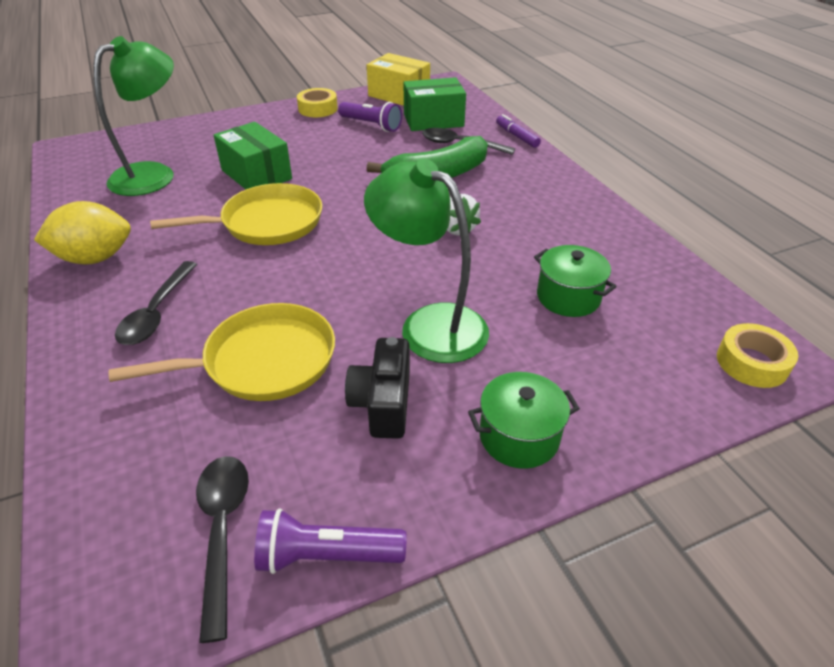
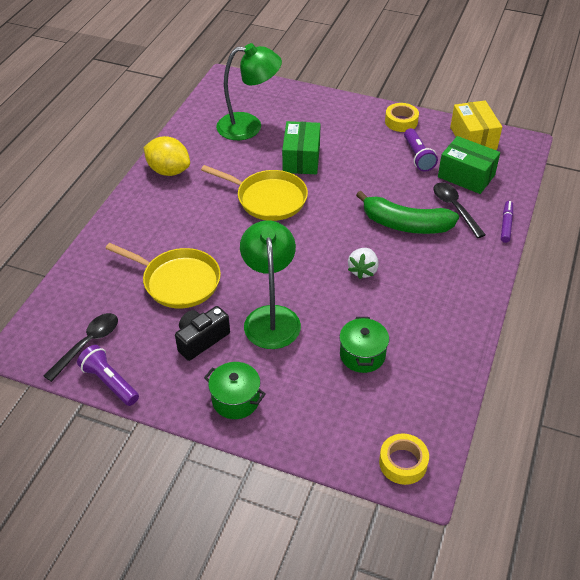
camera: 45 degrees right, 5 degrees up
black spoon [115,261,198,345] -> none

